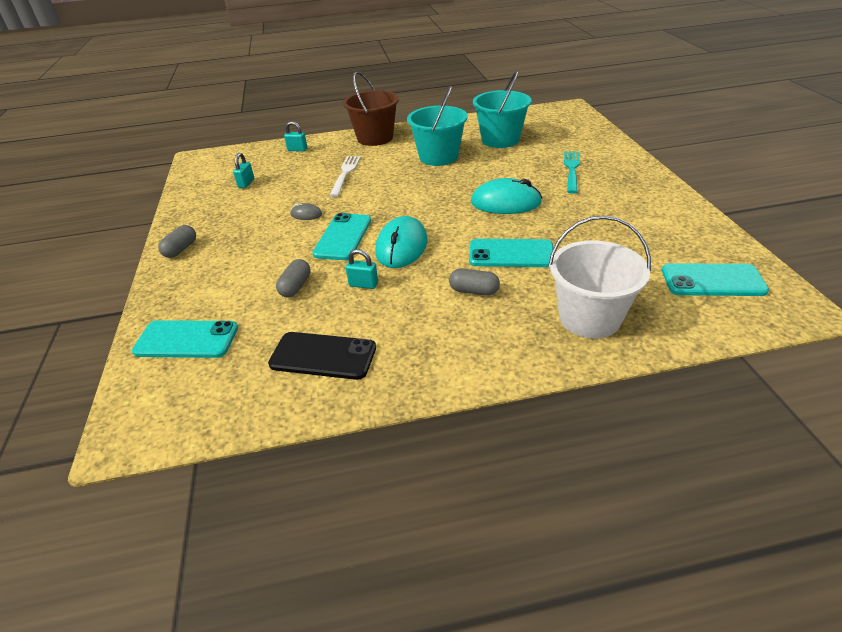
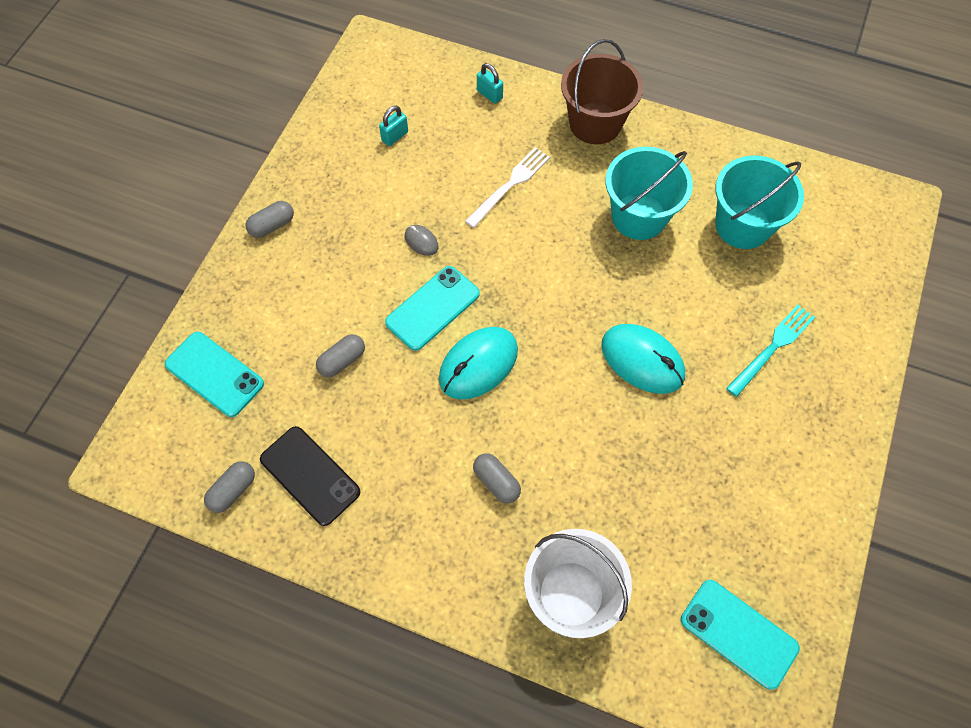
camera: 30 degrees right, 25 degrees up
turquoise padlock [346,249,378,289] -> none
turquoise phone [469,239,553,267] -> none
none -> grey capsule [204,461,255,513]

